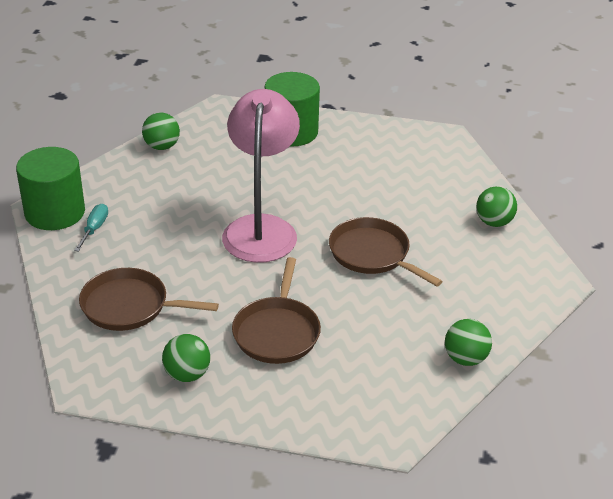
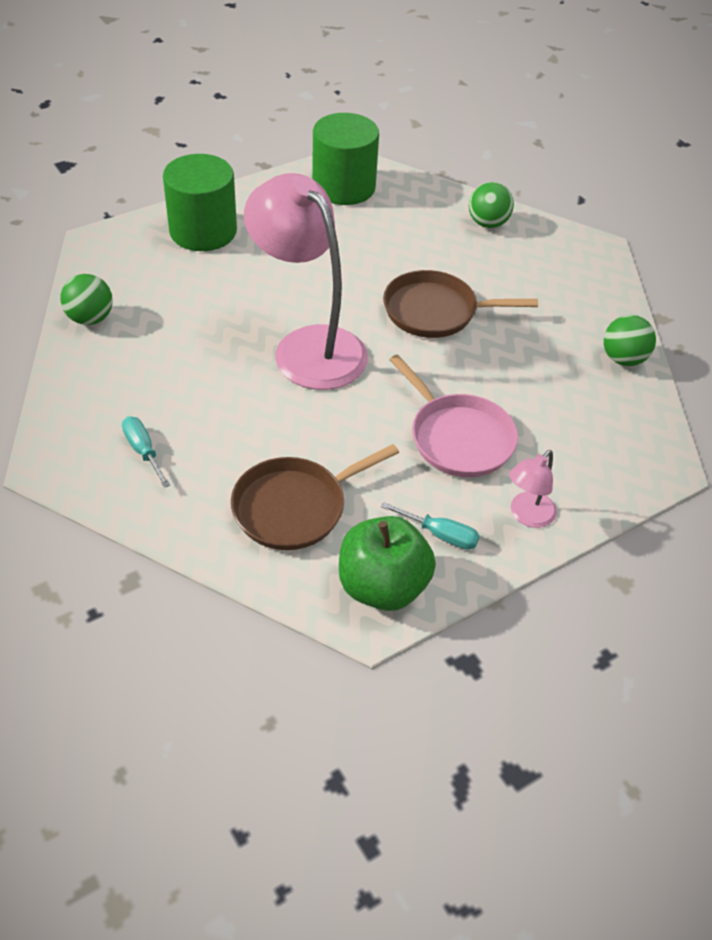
camera: 45 degrees left, 10 degrees up
green cylinder [16,147,85,230] -> green cylinder moved to [312,113,379,205]
green ball [162,334,210,382] -> turquoise screwdriver [381,502,480,550]
brown pan [232,257,321,364] -> pink pan [389,355,518,477]
none -> green apple [339,516,436,611]
none -> pink lamp [509,450,557,528]

